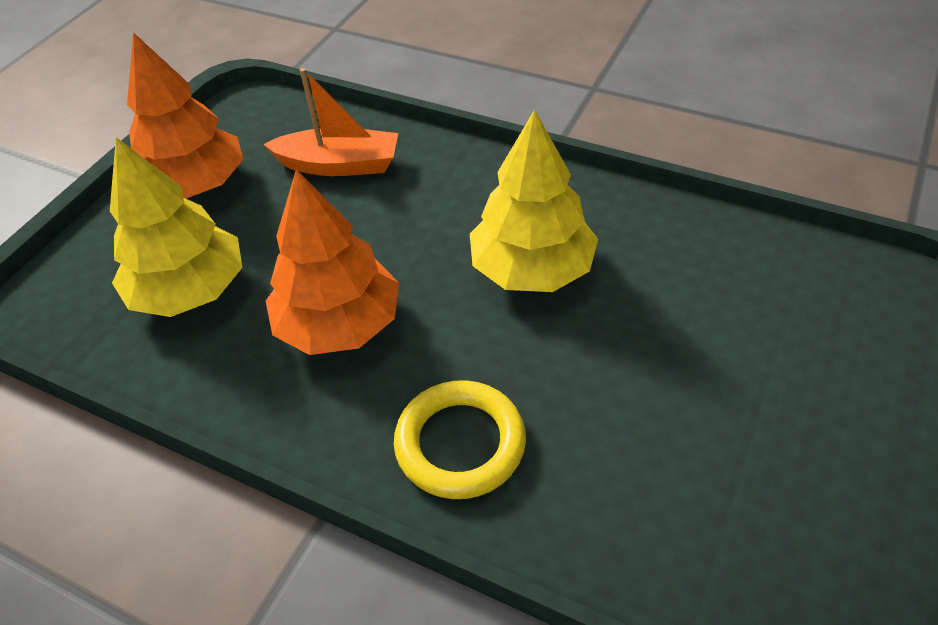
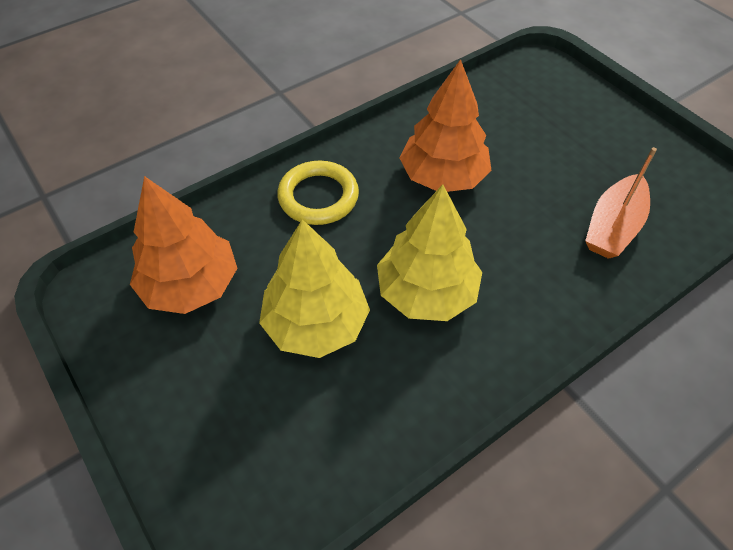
camera: 115 degrees right, 5 degrees up
yellow tree [110,137,242,317] -> yellow tree moved to [259,219,370,358]
orange tree [127,32,243,199] -> orange tree moved to [130,176,238,314]

